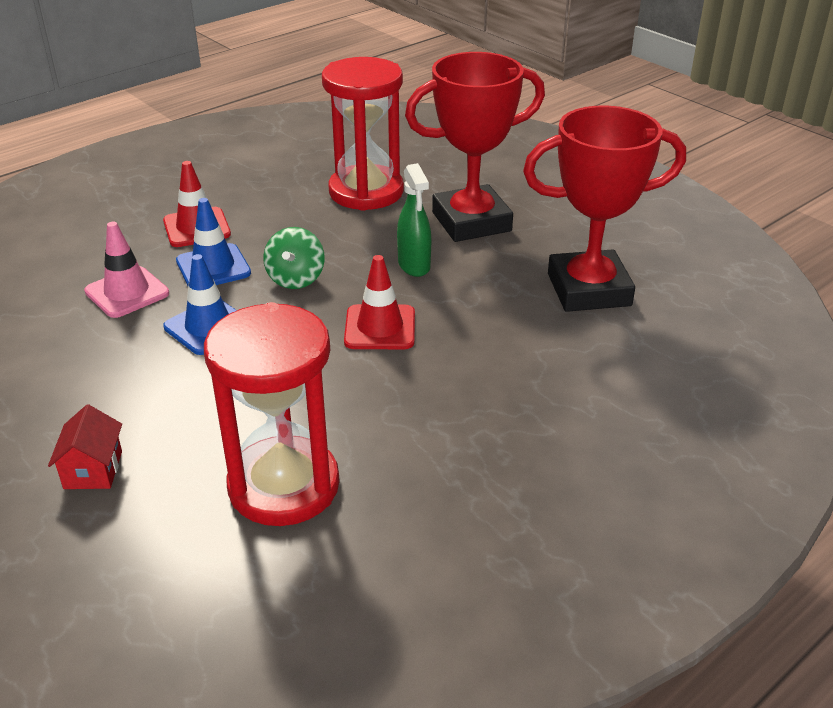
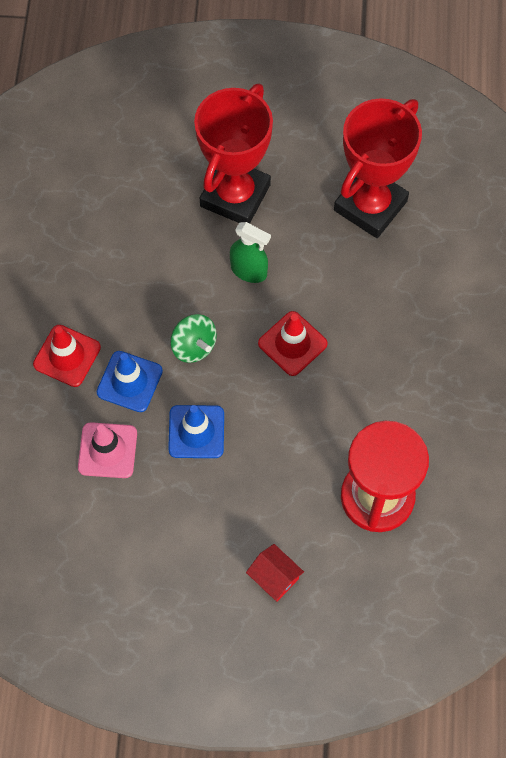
camera: 45 degrees left, 30 degrees up
red hourglass [322,57,404,211] -> none

